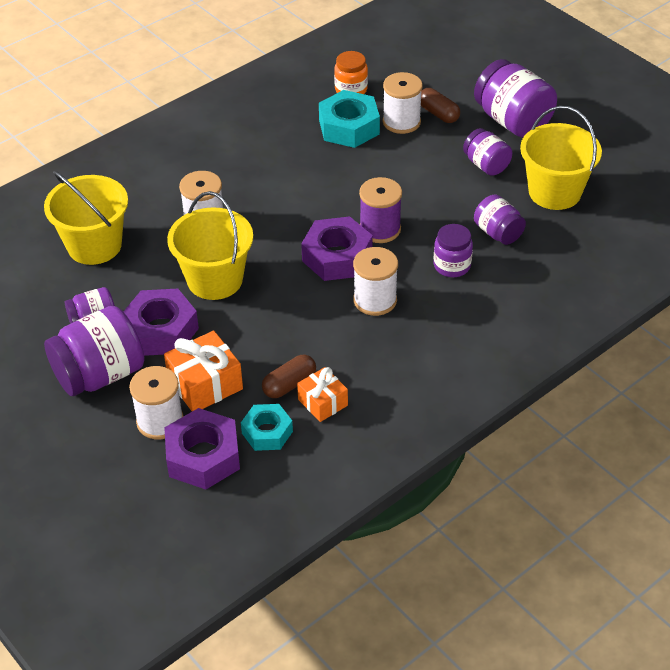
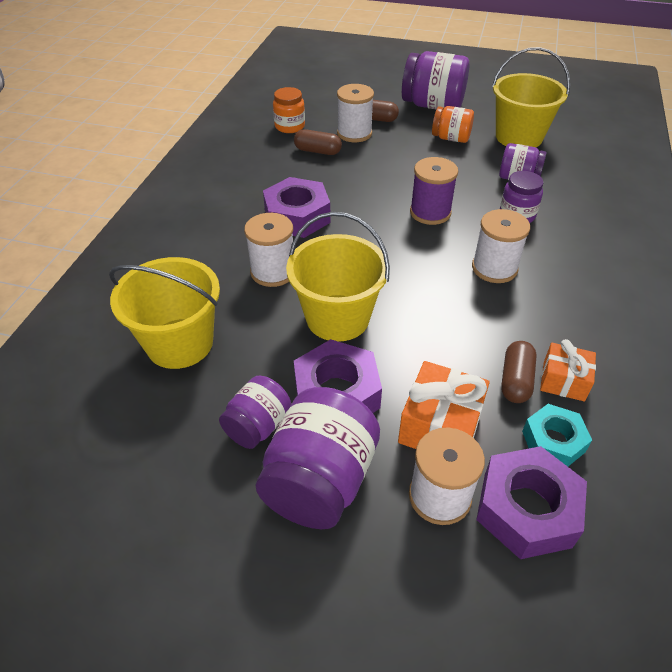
camera: 35 degrees left, 0 degrees up
purple nut [301,216,373,281] -> purple nut moved to [263,177,331,238]
turquoise nut [319,90,380,148] -> brown capsule [294,129,342,155]
purple jar [463,128,512,176] -> orange jar [432,106,474,143]

